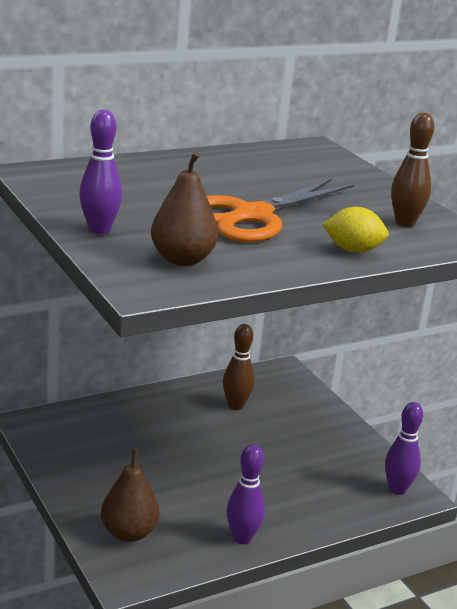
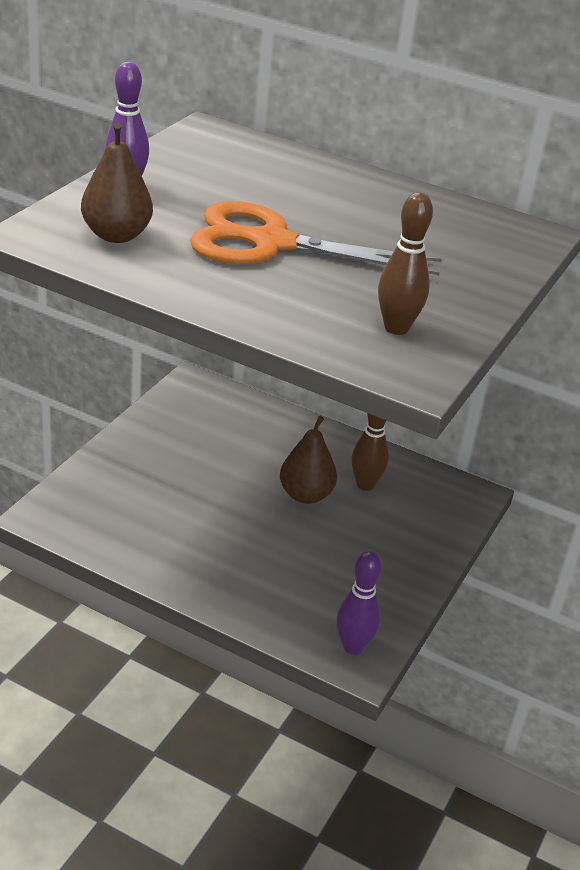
camera: 55 degrees right, 10 degrees up
brown pear [101,449,160,542] -> brown pear moved to [280,416,337,504]
purple bowling pin [227,444,265,544] -> none
yellow lemon [322,207,389,253] -> none

